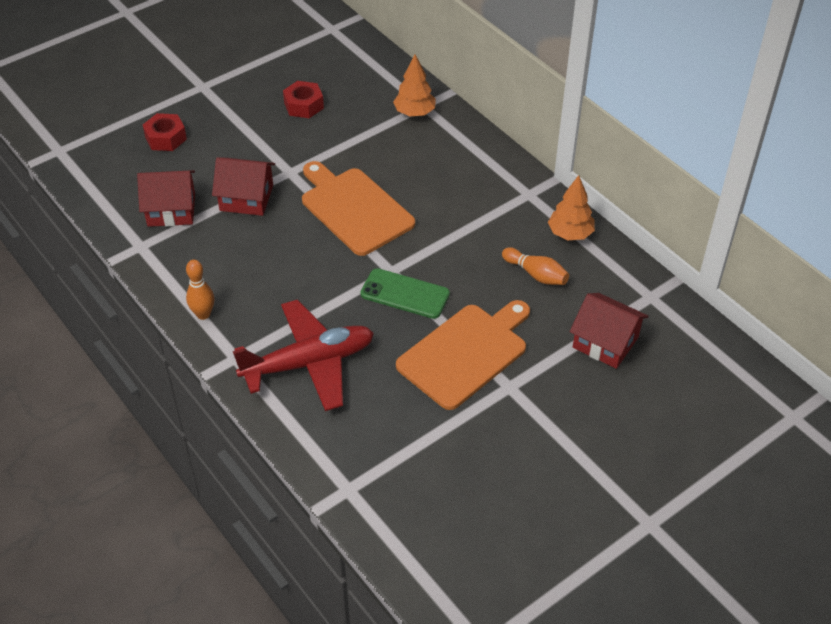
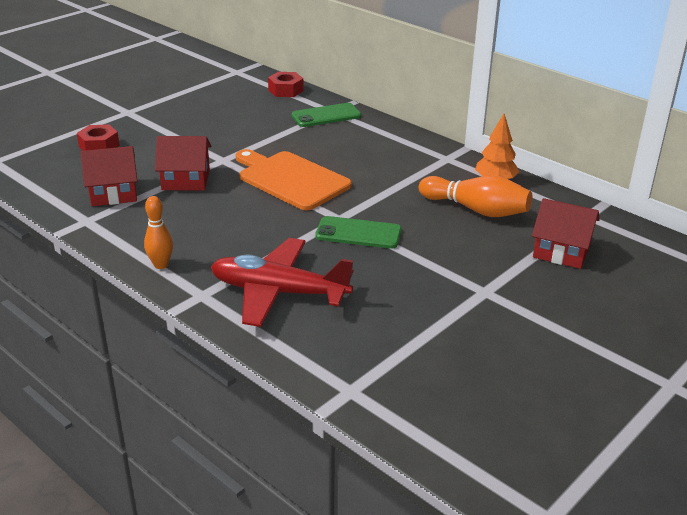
camera: 10 degrees left, 15 degrees down
red plane [233,299,374,411] -> red plane turned 135 degrees counterclockwise [211,238,354,327]
red nut [283,81,324,118] -> red nut moved to [268,72,304,97]
orange tree [393,55,436,116] -> green phone [291,103,361,127]
orange cutting board [396,300,530,410] -> none
orange bowling pin [502,247,569,285] -> orange bowling pin [419,175,532,217], size x1.62

